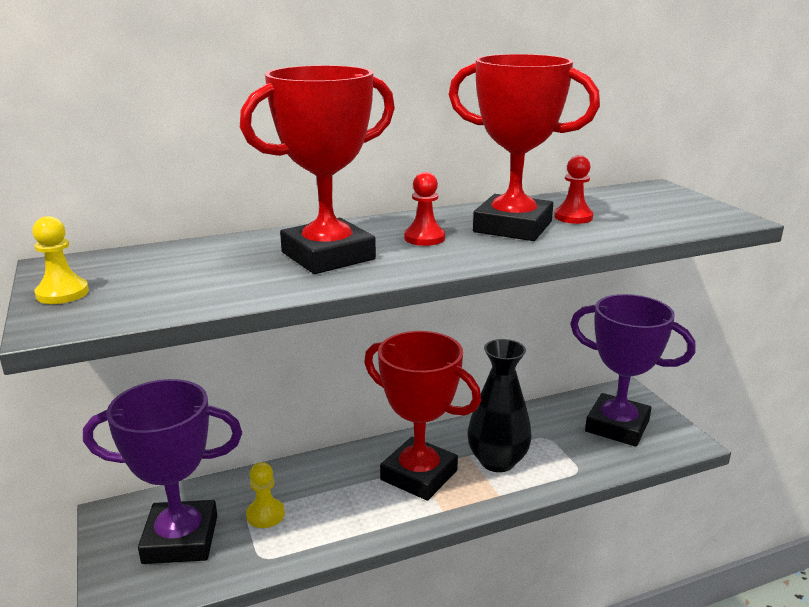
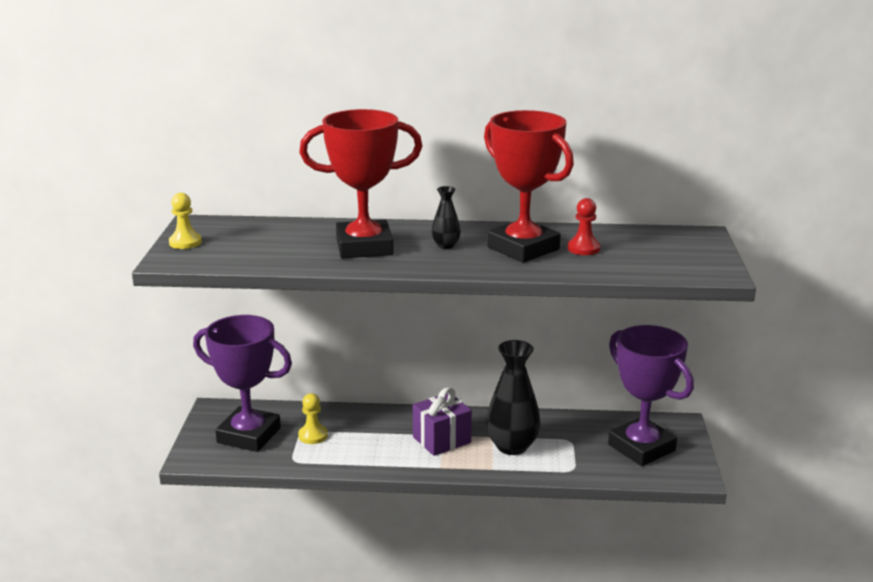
camera: 25 degrees right, 0 degrees up
red trophy [364,331,481,501] -> purple gift [413,387,472,456]
red pawn [404,172,445,246] -> black vase [431,186,461,249]

